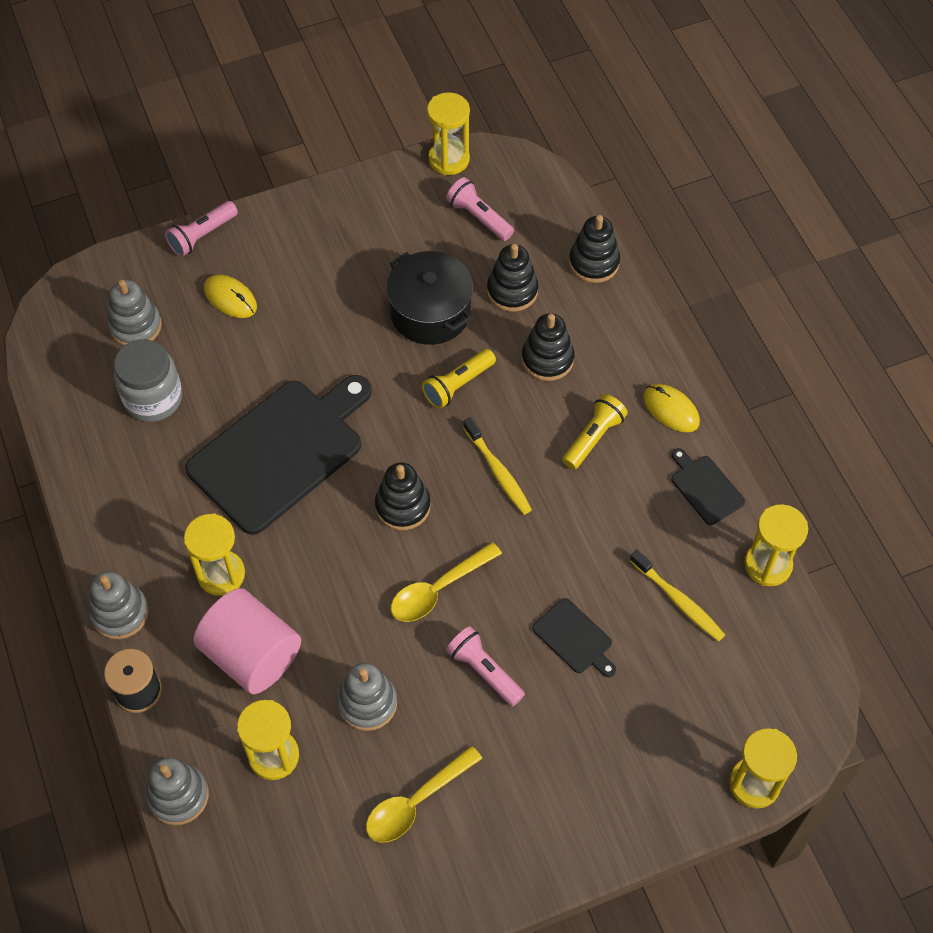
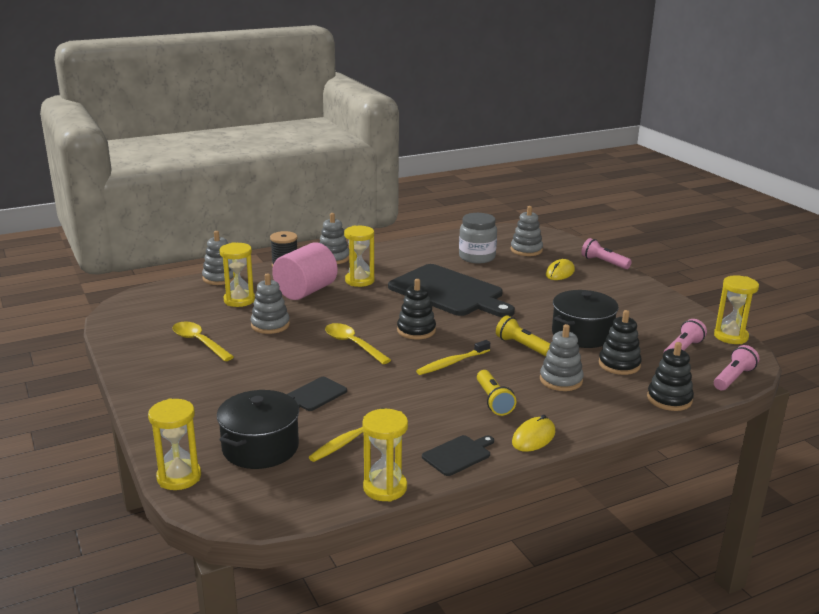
camera: 85 degrees right, 35 degrees down
pink flashlight [446,626,525,706] -> pink flashlight moved to [714,345,759,390]
black stacking toy [522,313,574,381] -> grey stacking toy [540,324,584,391]
yellow flashlight [562,394,628,470] -> yellow flashlight turned 45 degrees clockwise [477,370,516,416]
none -> black pot [217,390,299,469]

